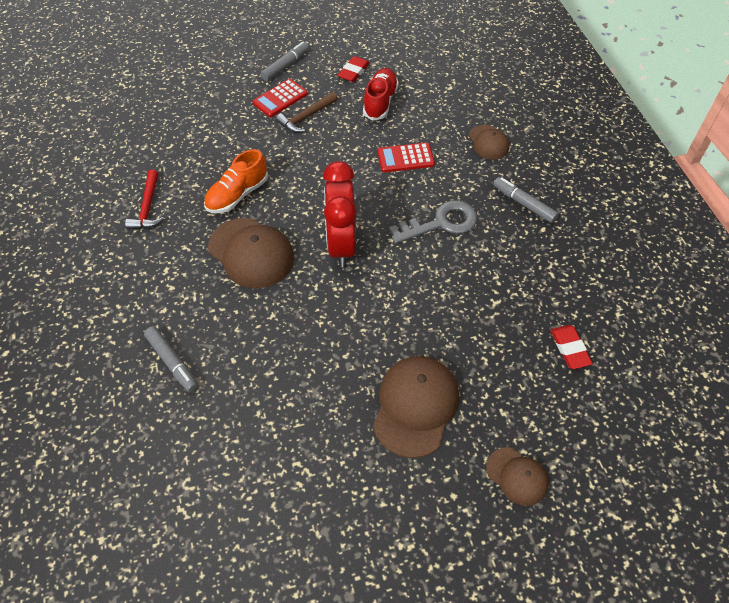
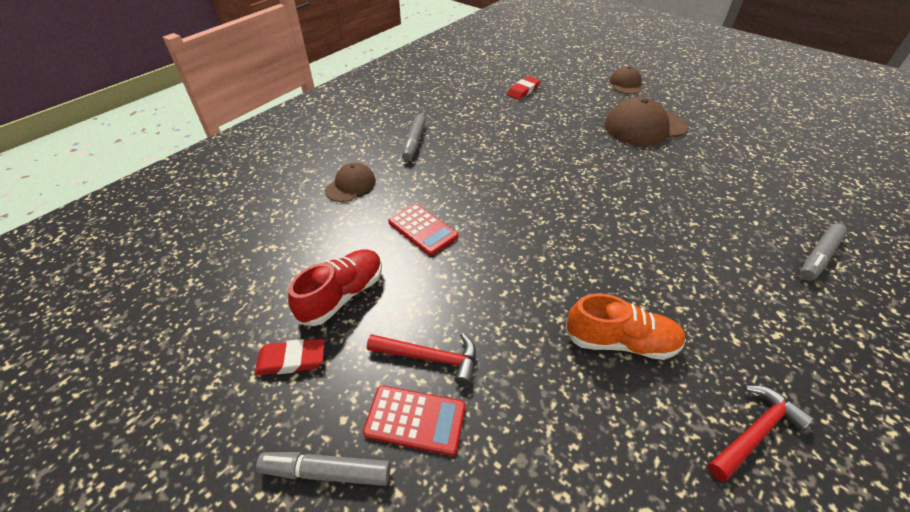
camera: 125 degrees left, 10 degrees down
grey marker [144,326,199,393] -> grey marker turned 150 degrees counterclockwise [800,223,847,281]
brown cap [208,218,294,288] -> none
brown hammer [276,92,338,133] -> red hammer [367,333,476,386]
red clock [323,161,357,267] -> none
red shoe [363,68,399,121] -> red shoe turned 150 degrees clockwise [288,249,382,326]
grey key [389,200,477,244] -> none

